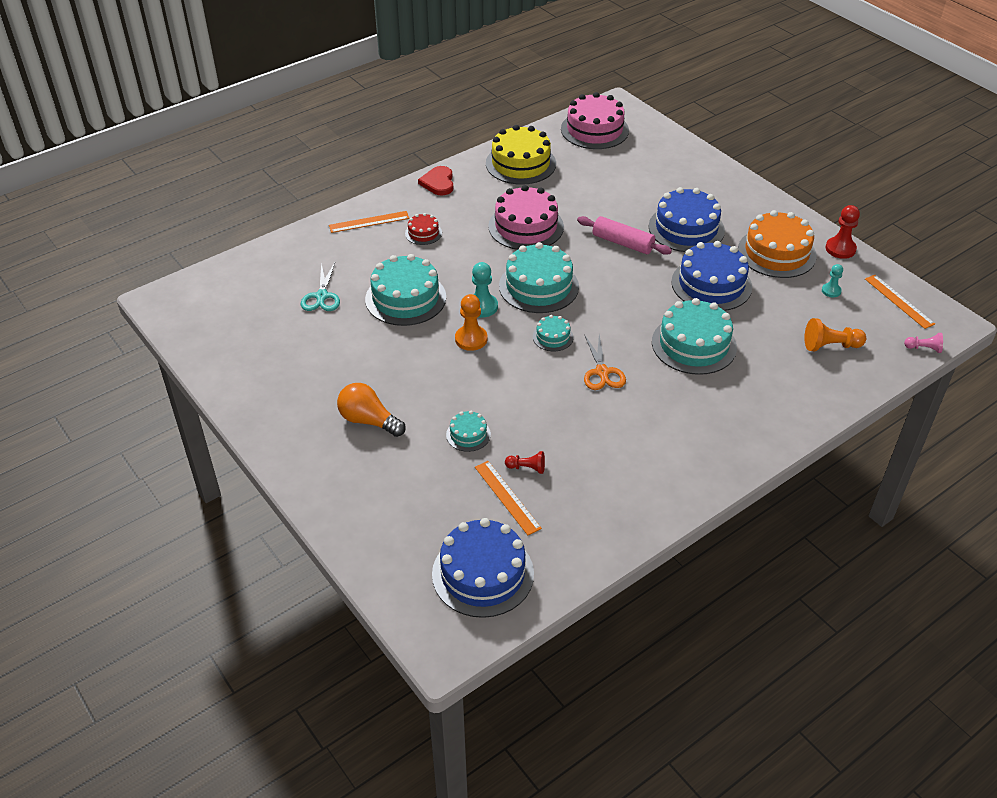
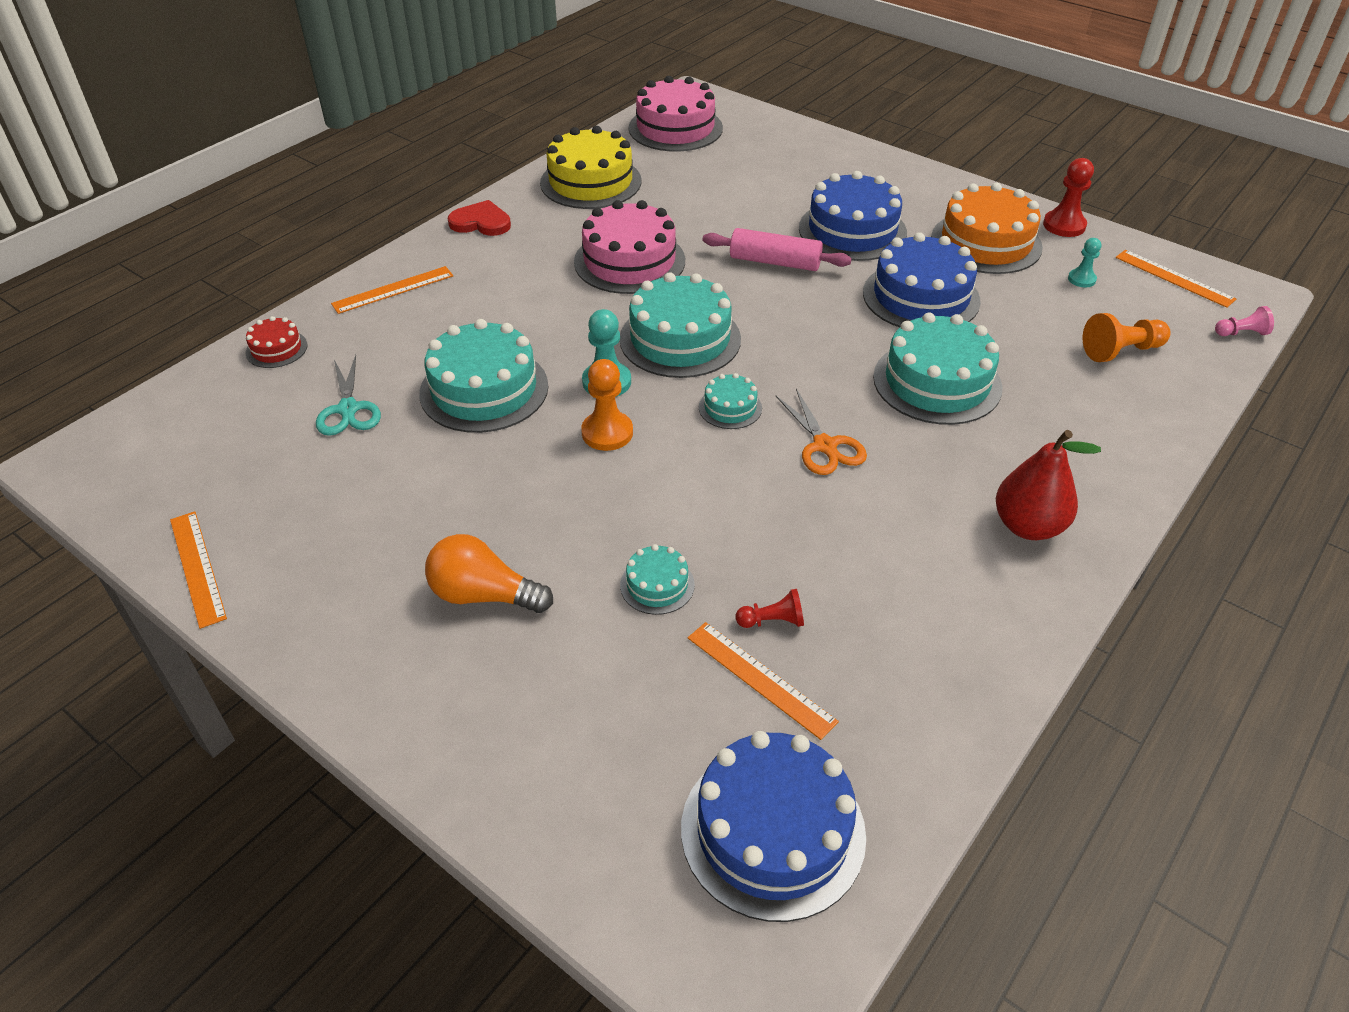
camera: 15 degrees left, 0 degrees up
red cake [405,213,442,245] -> red cake moved to [246,316,307,368]
red heart [418,166,453,196] -> red heart turned 120 degrees clockwise [448,200,511,236]
none -> orange ruler [170,511,227,629]
none -> red pear [996,430,1101,540]

